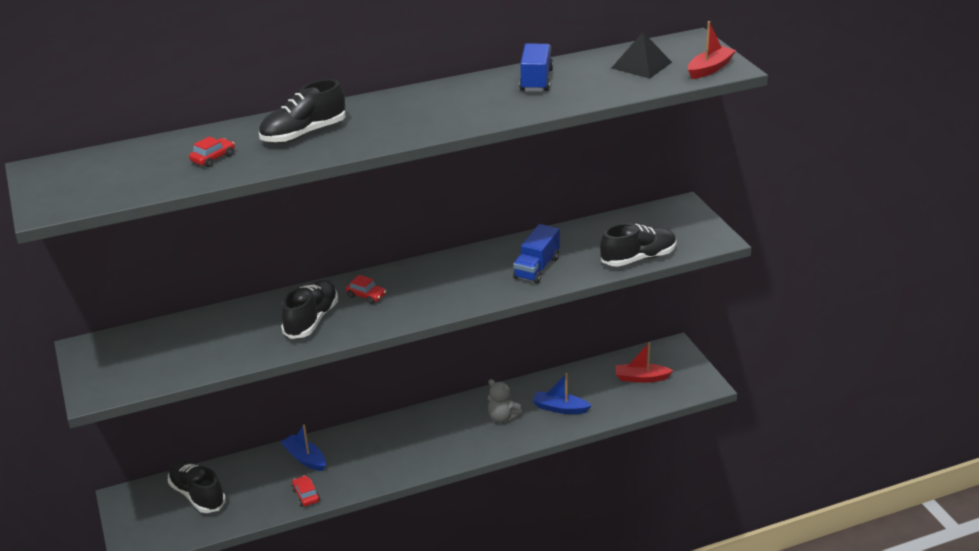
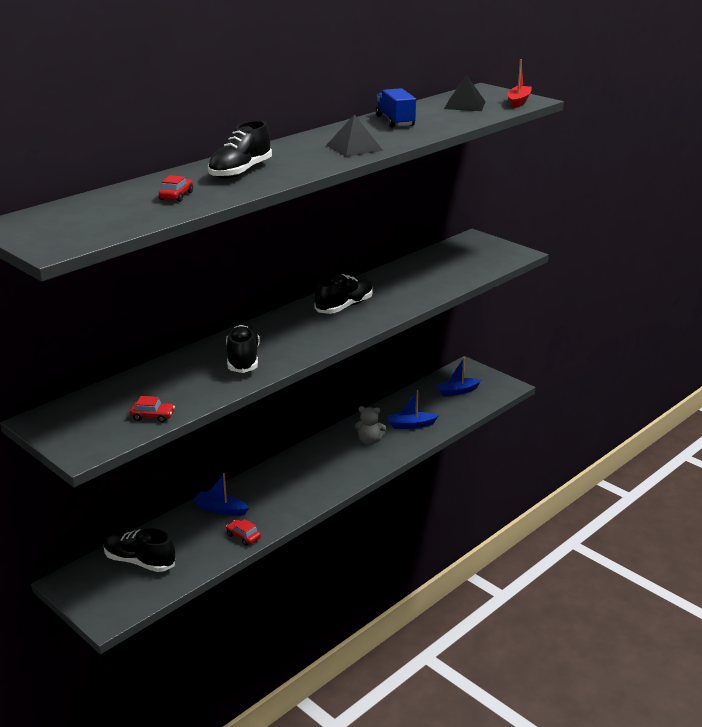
camera: 25 degrees left, 5 degrees down
red car [346,275,386,304] -> red car moved to [130,396,175,422]
blue truck [513,224,560,284] -> none
black shoe [600,223,677,267] -> black shoe moved to [314,274,373,314]
red boat [616,342,674,383] -> blue boat [435,357,481,397]
none -> black pyramid [326,114,383,157]

